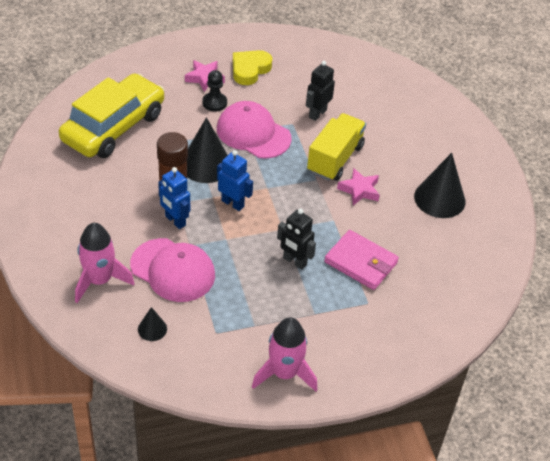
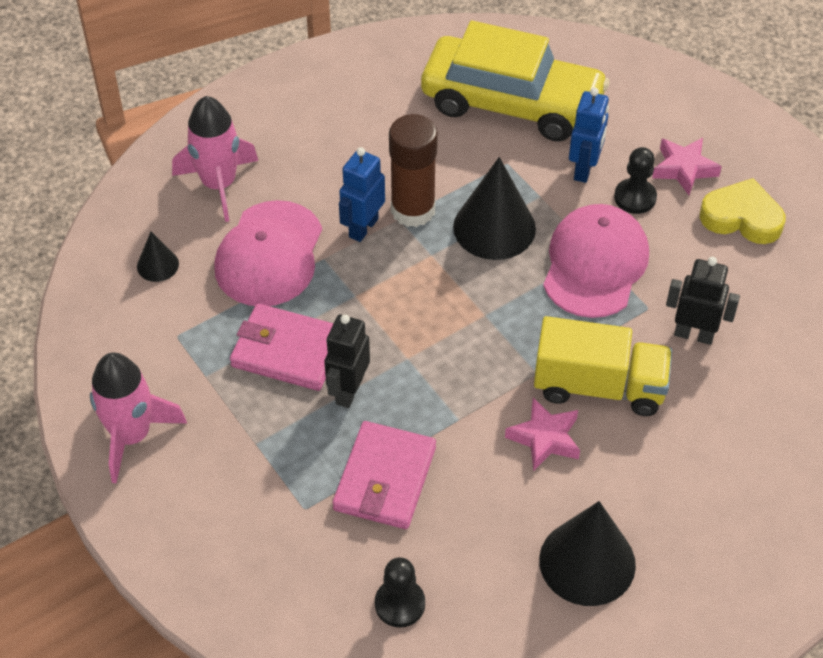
camera: 75 degrees right, 5 degrees up
blue robot [217,150,253,211] -> blue robot moved to [569,88,609,183]
none -> pink wallet [230,303,334,391]
none -> black pawn [375,557,425,627]

